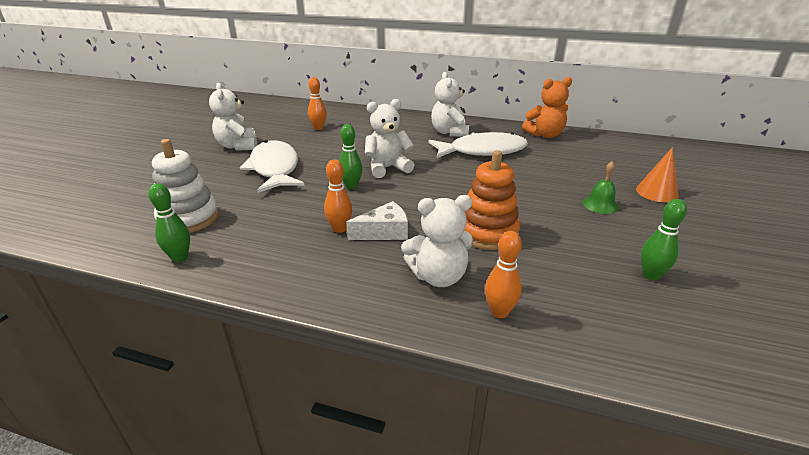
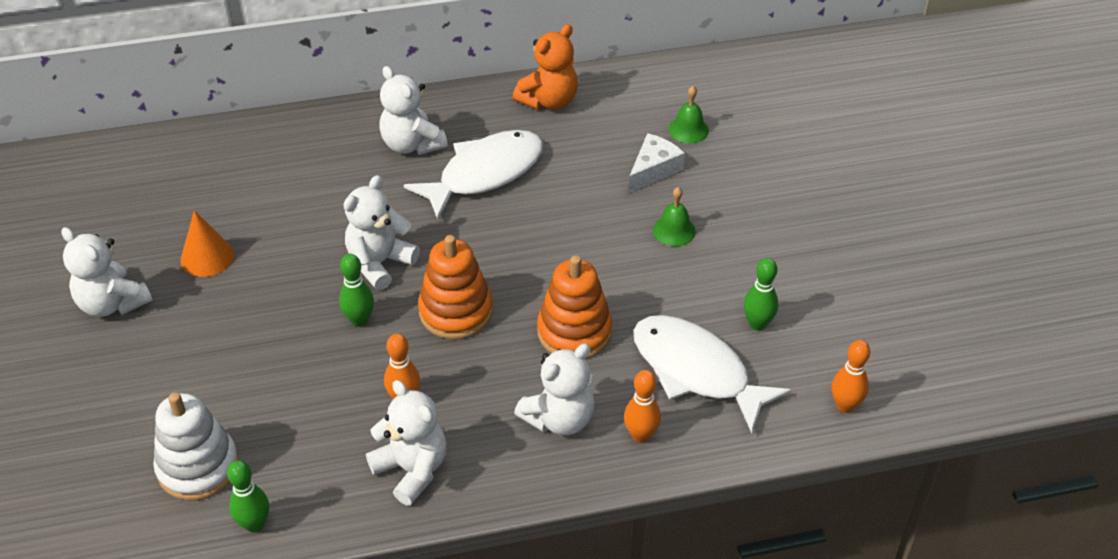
camera: 30 degrees left, 15 degrees up
white fish [240,140,305,193] -> white fish moved to [633,315,792,433]
orange bowling pin [308,77,327,130] -> orange bowling pin moved to [832,340,870,413]
white cheese [346,201,408,240] -> white cheese moved to [628,133,685,193]
orange cone [636,147,679,203] -> orange cone moved to [181,210,234,277]
none -> white teddy bear [366,380,447,506]
none -> orange stacking toy [418,235,493,339]
none -> green bell [669,86,709,143]

